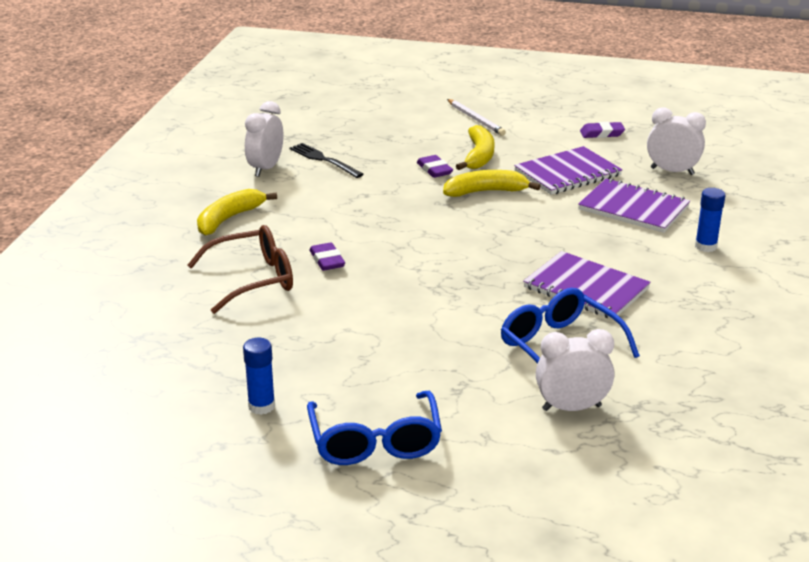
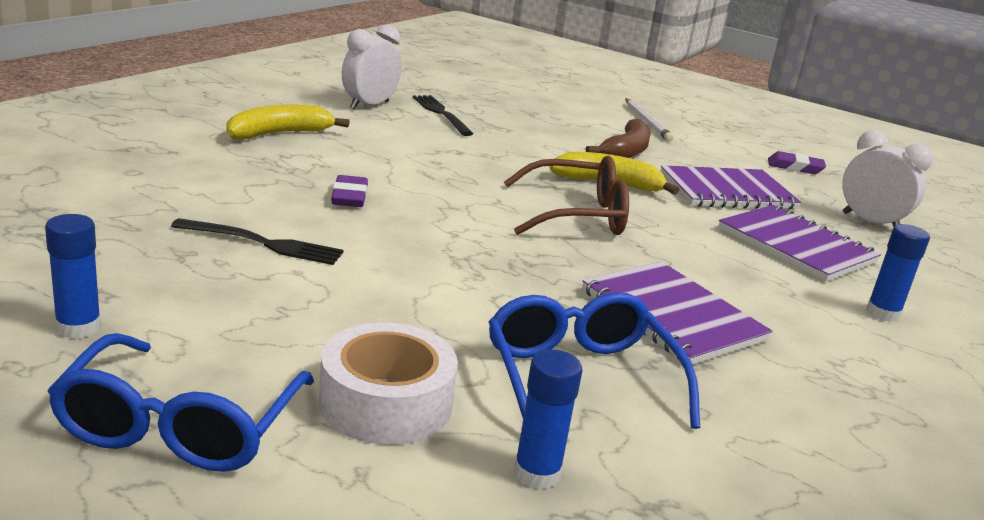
camera: 15 degrees right, 5 degrees down
brown glasses [187,225,293,314] -> brown glasses moved to [504,156,629,235]
purple eraser [417,155,453,178] -> none
yellow banana [456,125,495,170] -> brown banana [585,119,651,158]
white clock [536,329,614,411] -> blue glue stick [514,350,582,490]
none -> black fork [171,218,344,265]
none -> white tape [319,322,458,445]

